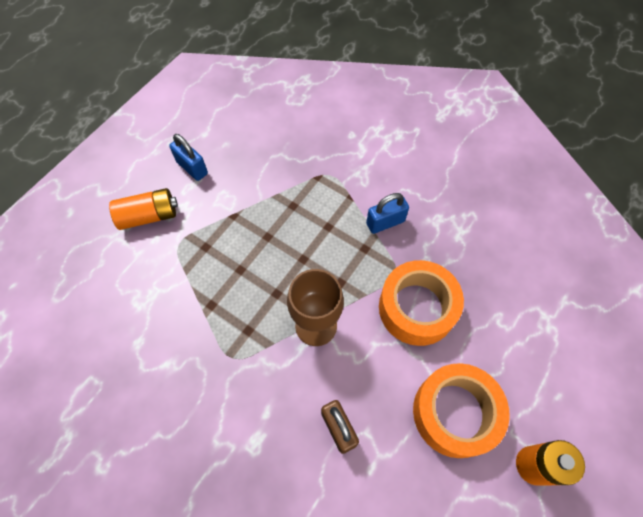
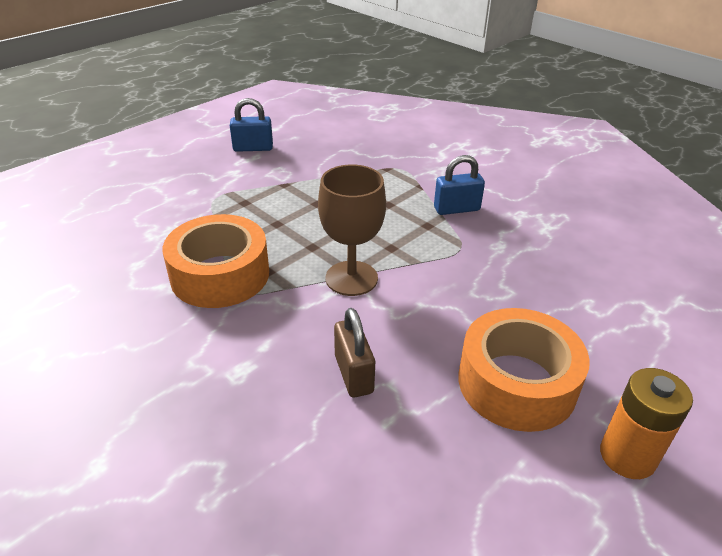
camera: 10 degrees right, 25 degrees down
orange battery [109,188,178,230] -> none
blue padlock [169,134,208,181] -> blue padlock turned 60 degrees counterclockwise [230,98,273,152]
orange tape [379,260,464,346] -> orange tape moved to [163,214,269,308]

